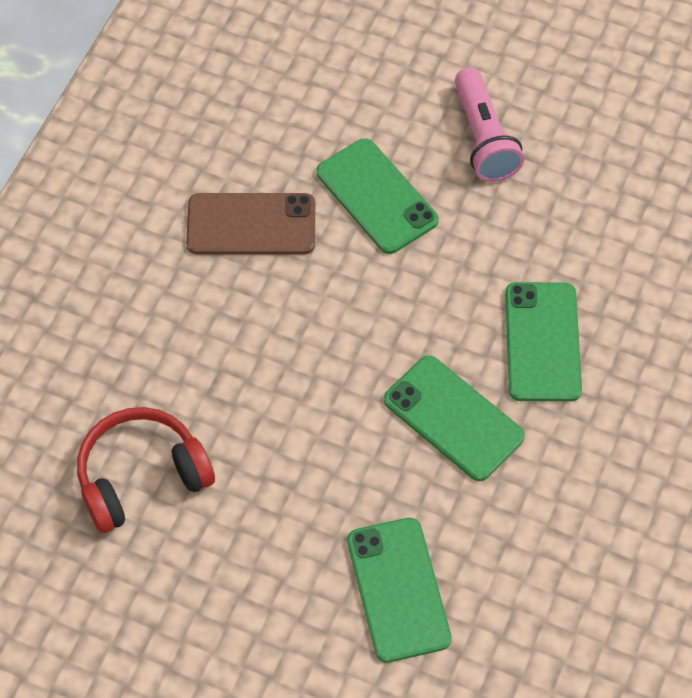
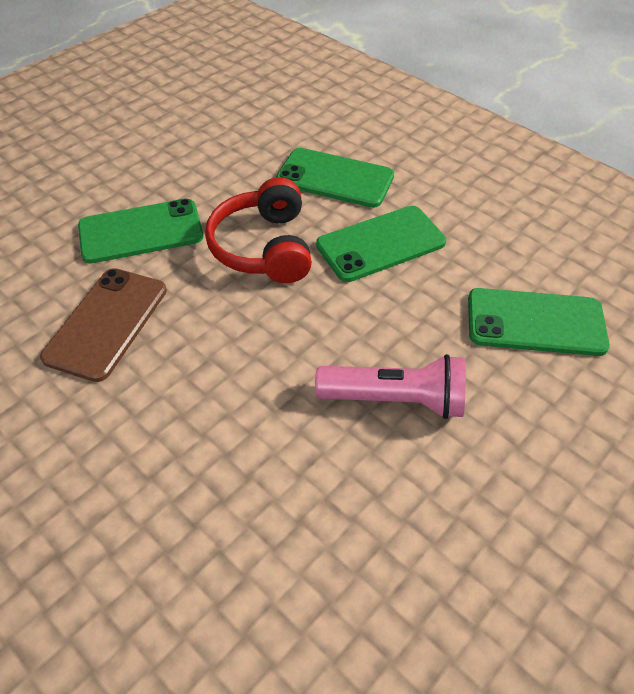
camera: 70 degrees left, 10 degrees down
red headphones [77,407,215,533] -> red headphones moved to [205,177,312,283]
pink flashlight [455,68,524,182] -> pink flashlight moved to [315,354,466,419]

